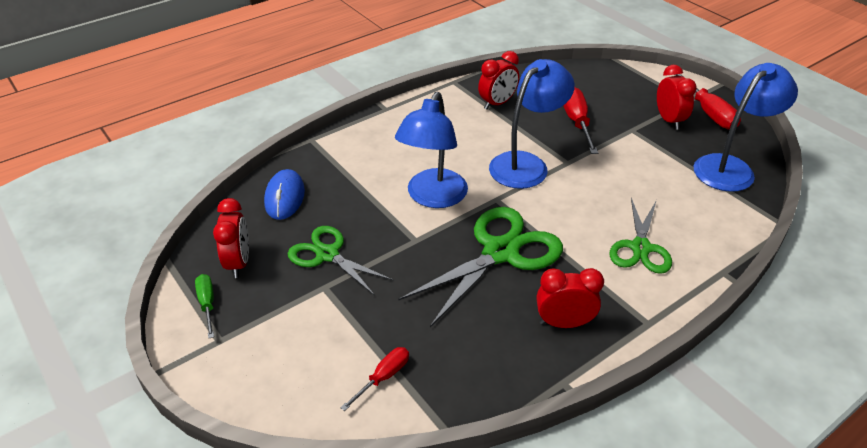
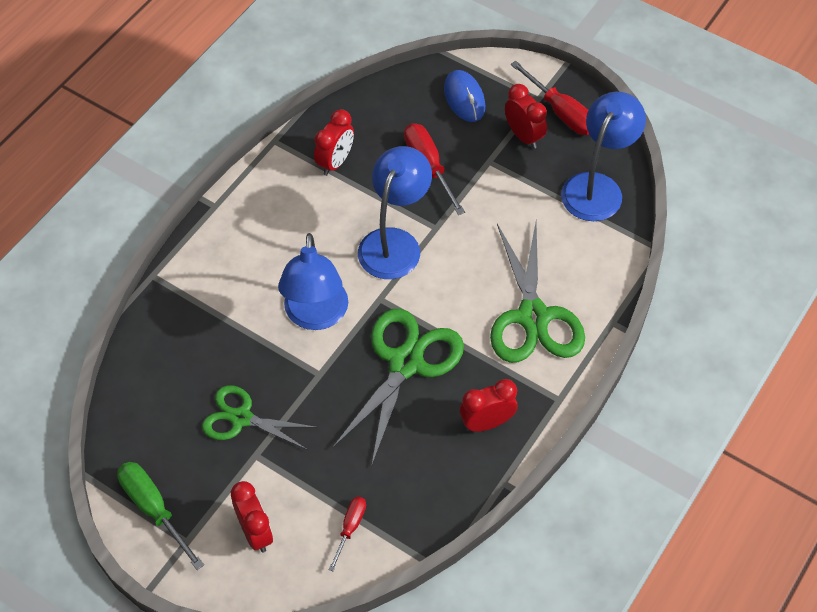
camera: 20 degrees left, 15 degrees up
green screwdriver [195,274,214,338] -> green screwdriver [117,462,204,570], size x1.69
red clock [213,198,249,278] -> red clock moved to [231,481,273,553]
blue mouse [264,169,305,220] -> blue mouse moved to [444,70,485,122]
green scissors [609,198,672,274] -> green scissors [490,223,585,363], size x1.58

